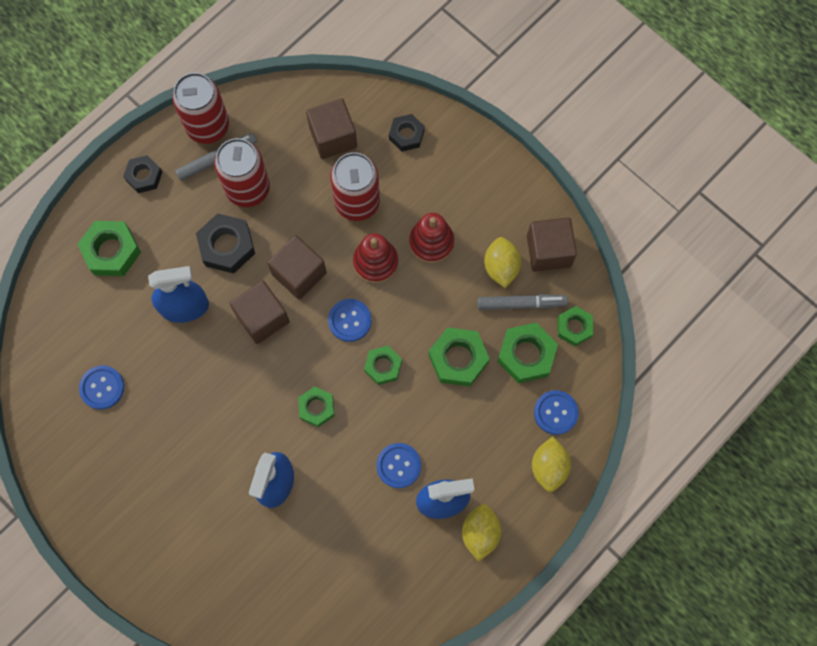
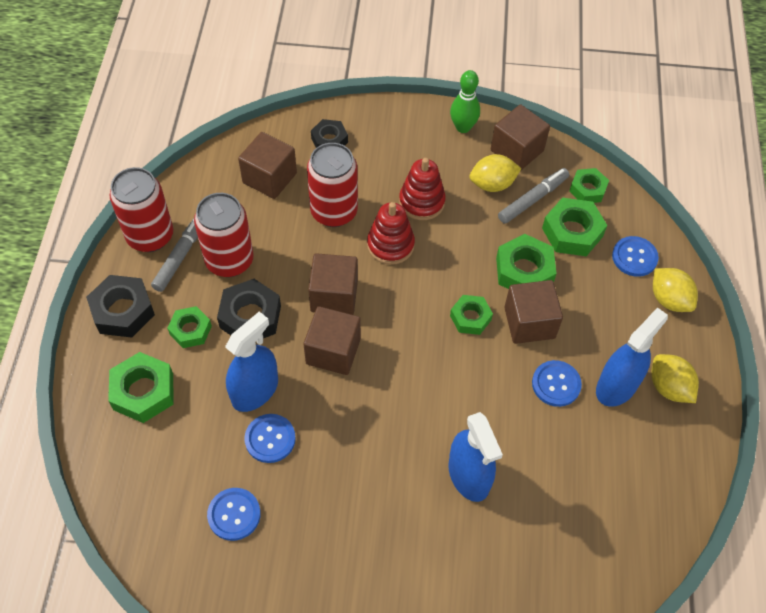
camera: 40 degrees left, 15 degrees down
black nut [123,155,162,193] -> black nut [86,275,155,338], size x1.55
green nut [298,386,335,427] -> green nut moved to [167,306,212,348]
blue button [328,299,372,342] -> blue button moved to [244,414,296,463]
yellow lemon [484,237,521,288] -> yellow lemon turned 60 degrees counterclockwise [469,154,521,192]
none -> green bowling pin [450,70,480,133]
none -> brown cube [504,280,563,344]

